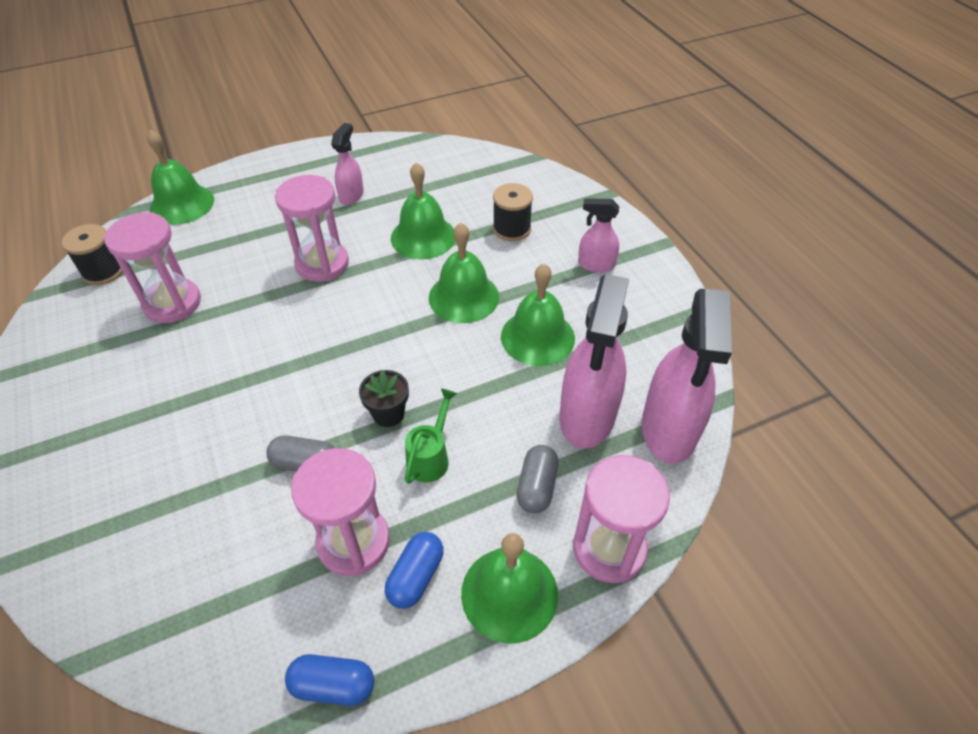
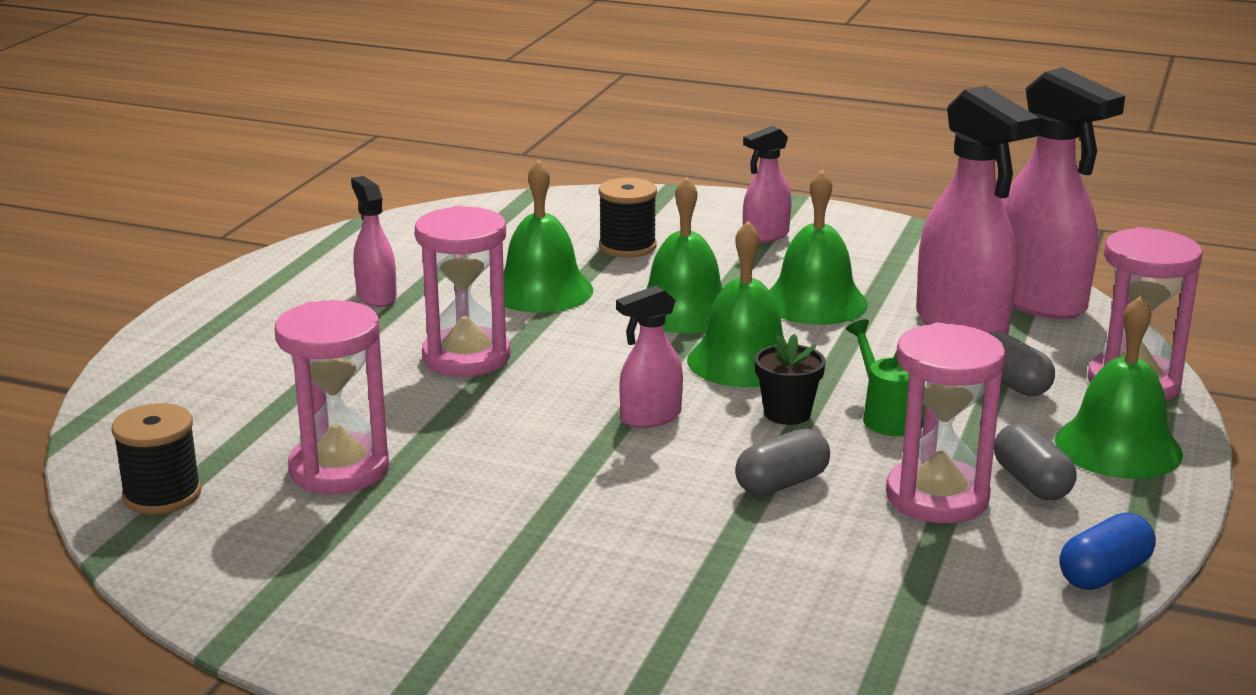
camera: 45 degrees left, 25 degrees down
green bell [147,130,214,225] -> green bell moved to [687,221,787,387]
blue capsule [385,532,444,609] -> grey capsule [994,423,1076,500]
none -> pink spray bottle [616,285,683,428]

